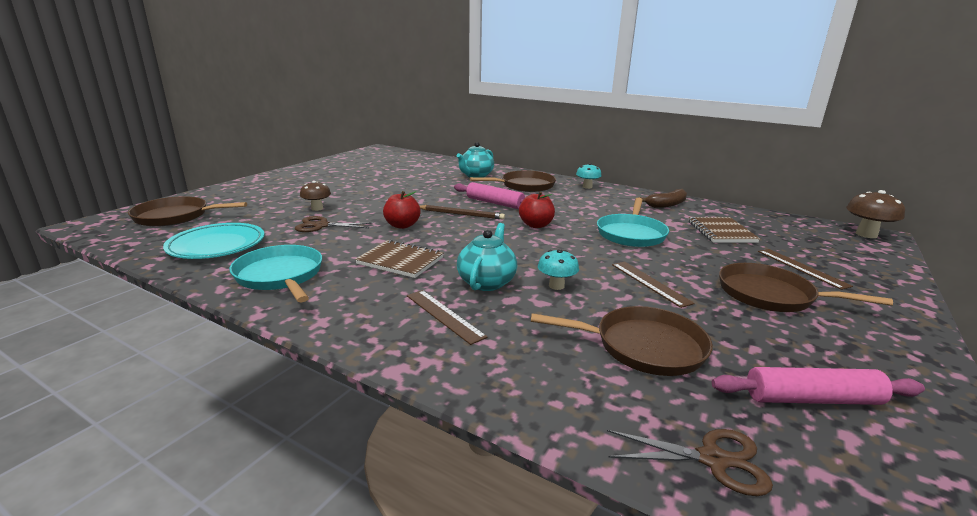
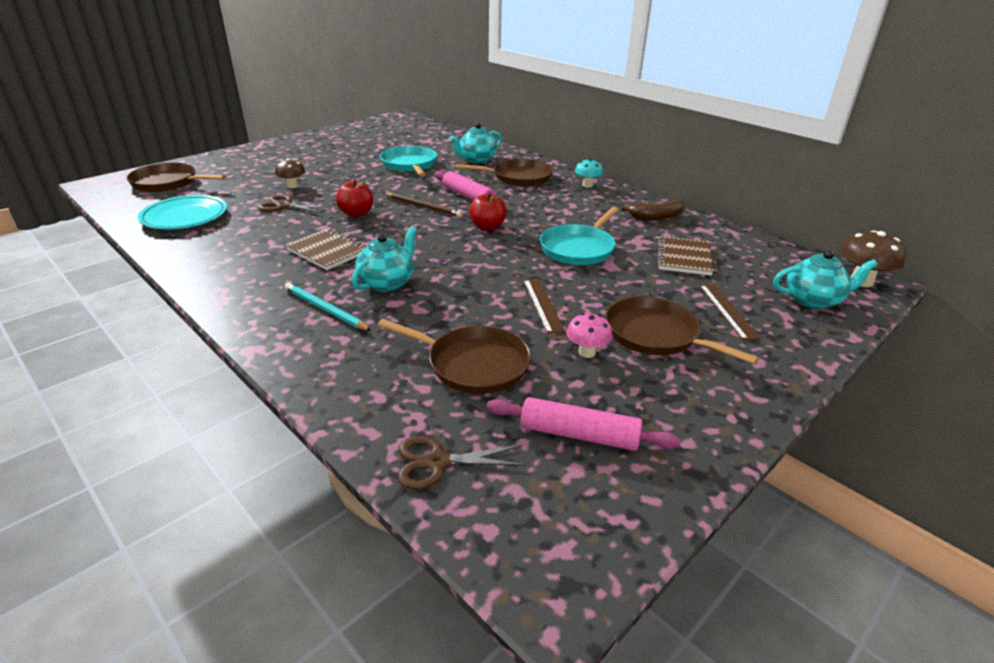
camera: 15 degrees right, 10 degrees up
turquoise pan [229,245,322,303] -> turquoise pan moved to [380,146,437,177]
brown ruler [407,290,487,345] -> turquoise pencil [285,283,371,331]
turquoise mushroom [538,249,579,290] -> none
brown scissors [607,429,773,496] -> brown scissors turned 150 degrees clockwise [397,436,526,489]
none -> pink mushroom [566,313,613,358]
none -> turquoise teapot [773,250,877,309]

